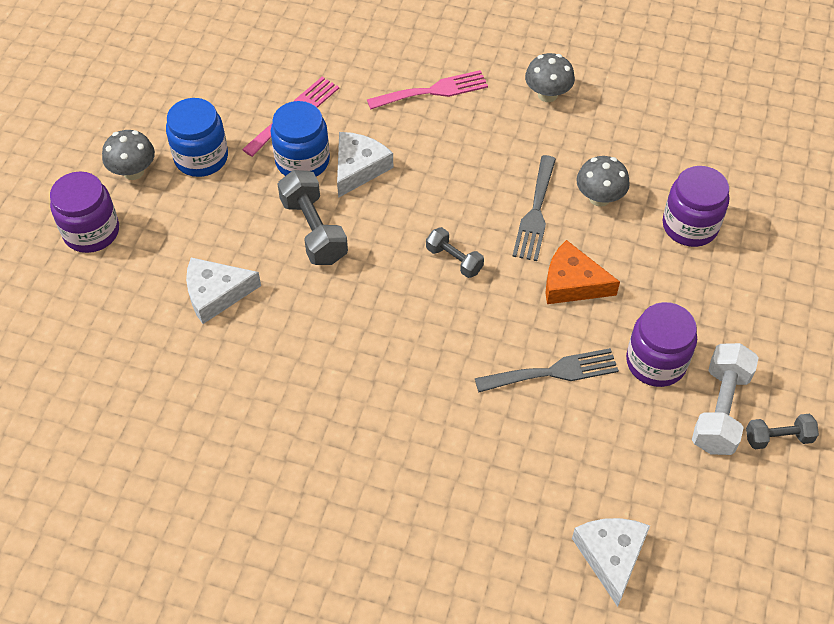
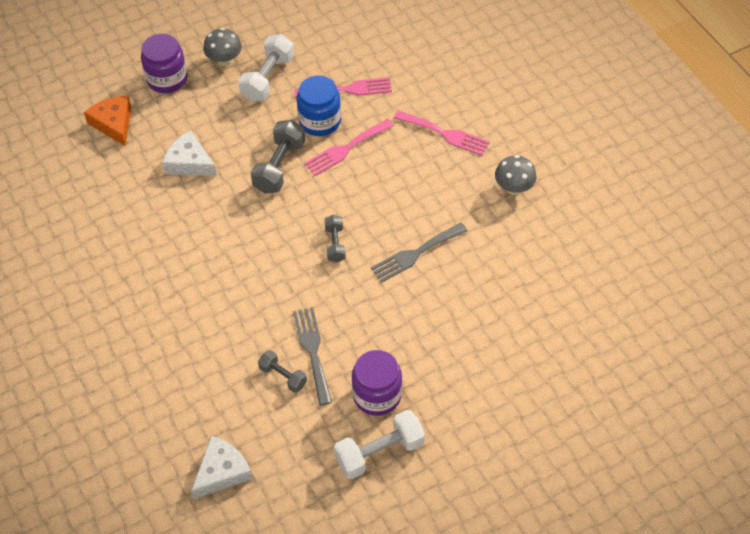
camera: 45 degrees right, 0 degrees up
blue jar [166,98,228,177] -> white dumbbell [238,34,294,102]
white cheese [337,132,393,198] -> pink fork [304,119,394,176]
grey fork [475,348,619,392] -> grey fork turned 135 degrees counterclockwise [293,307,332,406]
orange cheese [546,240,620,304] -> orange cheese moved to [84,96,131,146]
grey mushroom [576,156,630,207] -> none
purple jar [663,166,729,247] -> none
grey dumbbell [746,414,819,449] -> grey dumbbell moved to [258,350,307,393]

